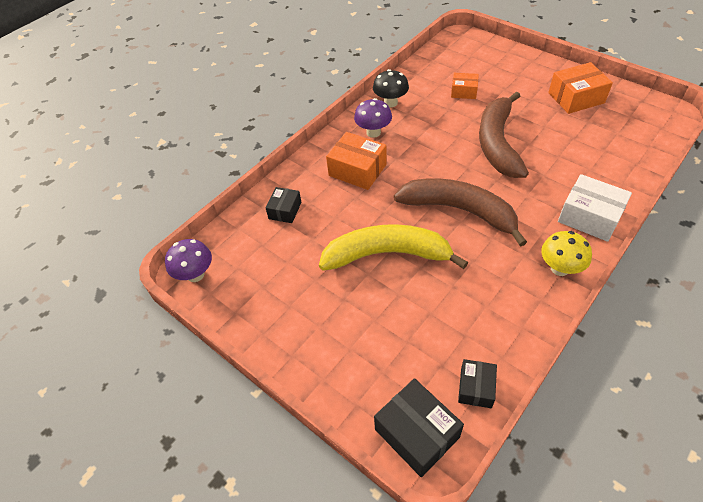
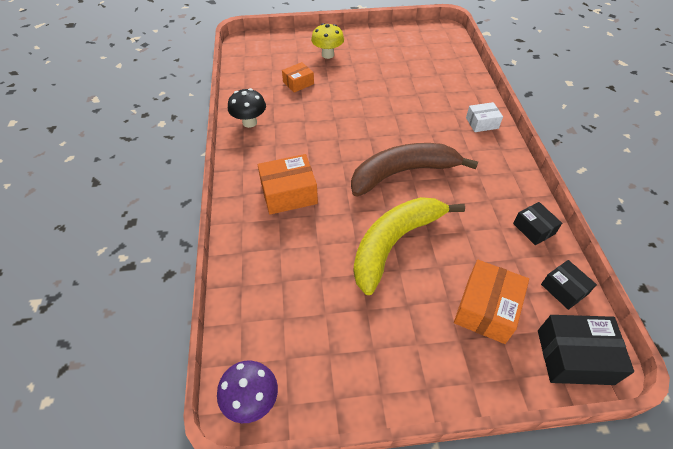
camera: 50 degrees left, 0 degrees up
black box [266,187,301,223] -> black box moved to [513,202,562,245]
purple mushroom [354,98,392,138] -> none
brown banana [479,91,529,178] -> none
yellow mushroom [541,231,592,276] -> yellow mushroom moved to [311,23,344,59]
orange box [548,62,613,114] -> orange box moved to [454,260,529,344]
white box [558,174,632,242] -> white box [466,102,503,132], size x0.61

